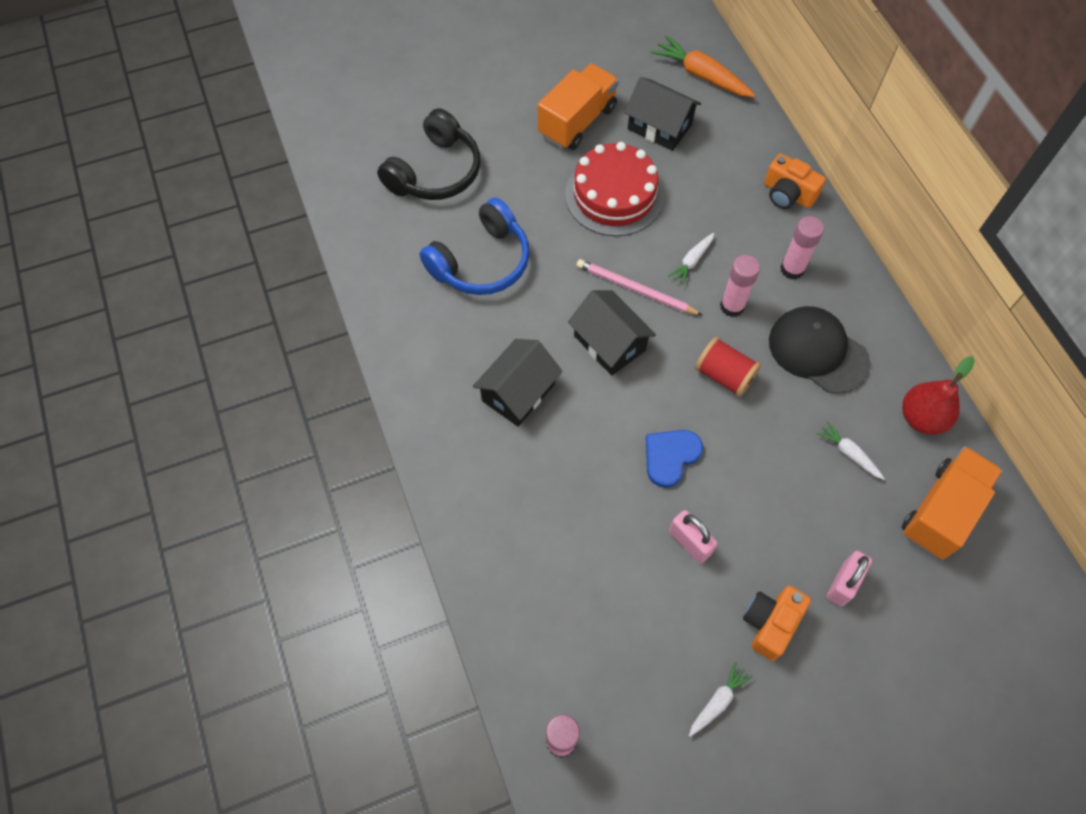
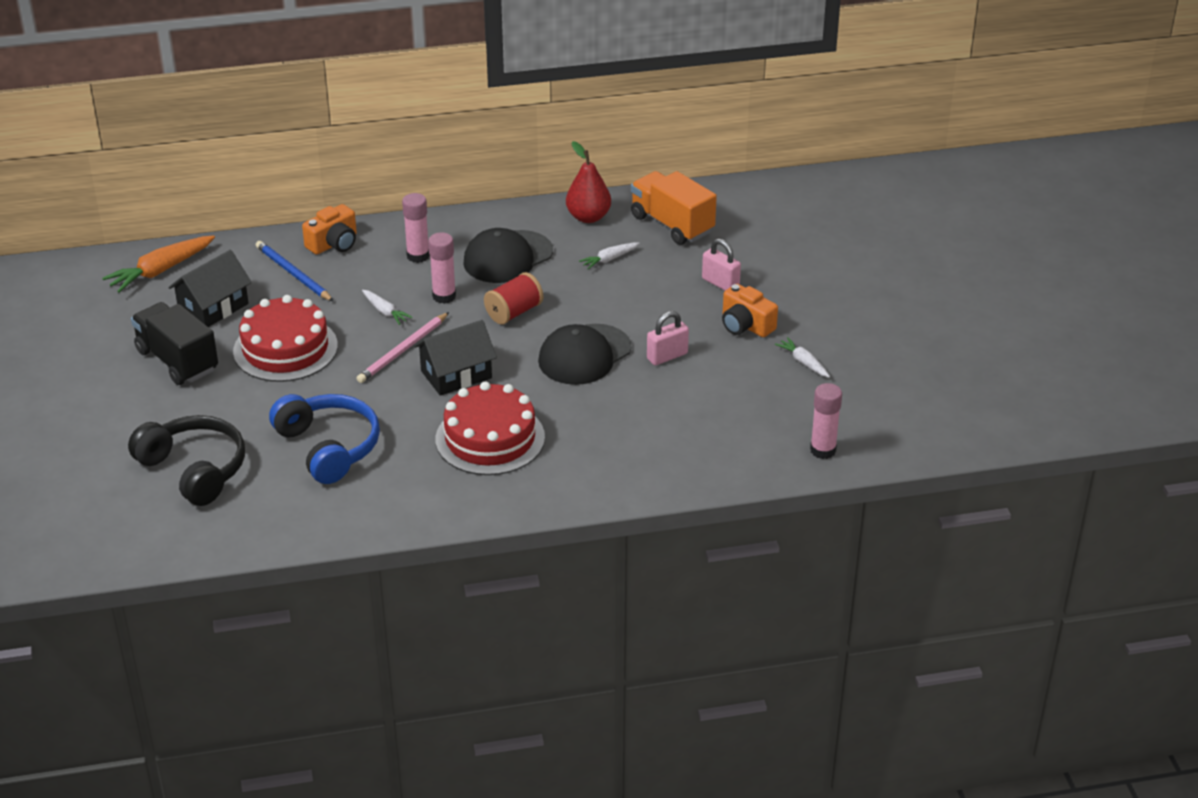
camera: 80 degrees left, 25 degrees down
black house [473,339,563,427] -> red cake [435,382,545,475]
orange truck [538,64,619,150] -> black truck [131,302,218,385]
blue heart [646,430,703,488] -> black cap [538,324,632,385]
none -> blue pencil [256,241,334,302]

